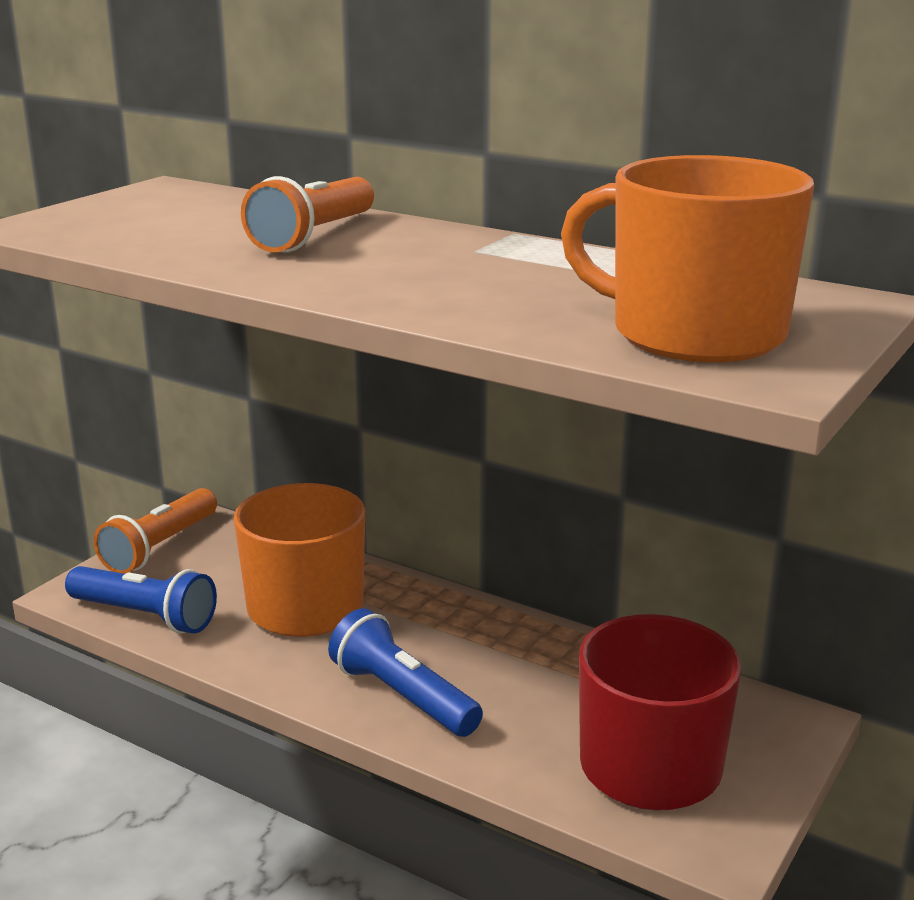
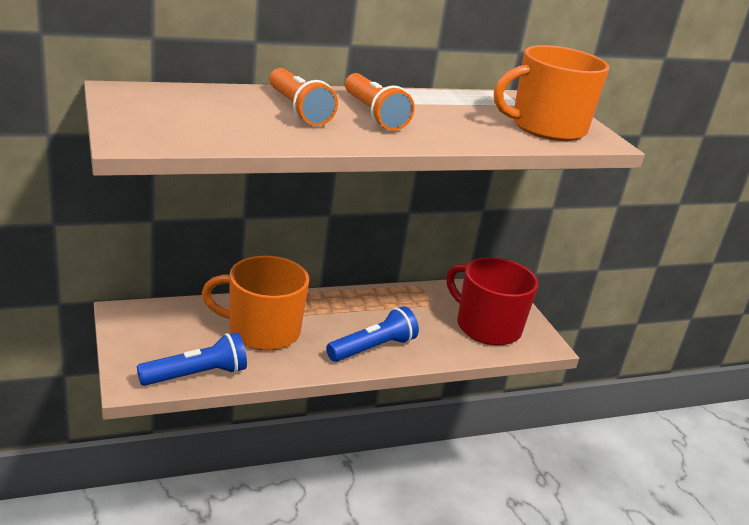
camera: 55 degrees left, 5 degrees up
orange flashlight [94,488,217,574] -> orange flashlight moved to [345,73,415,131]
blue flashlight [328,608,483,737] -> blue flashlight turned 150 degrees clockwise [326,306,419,362]

